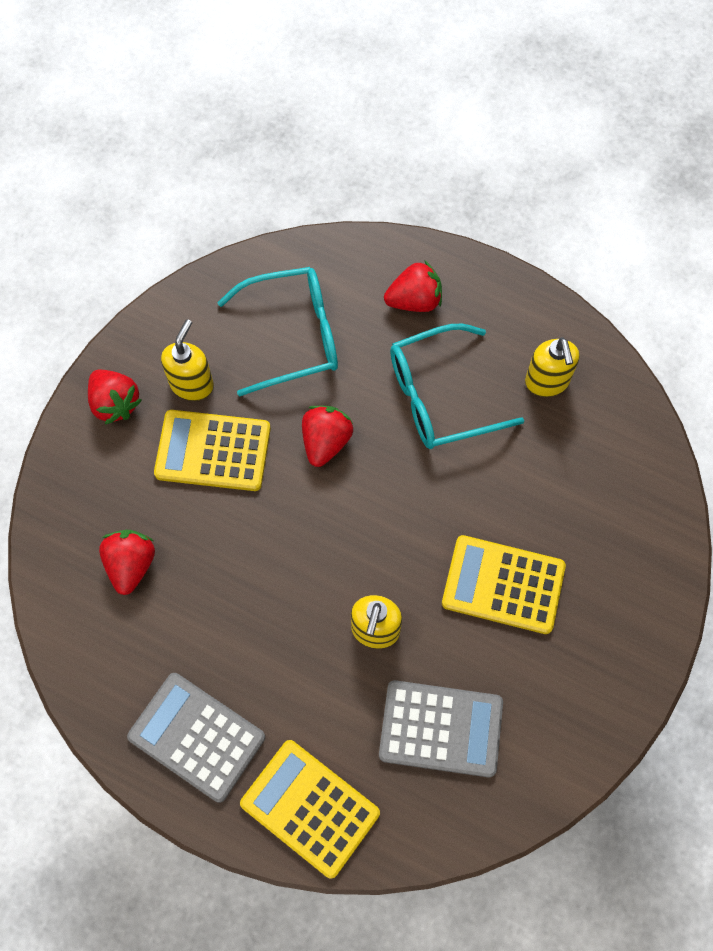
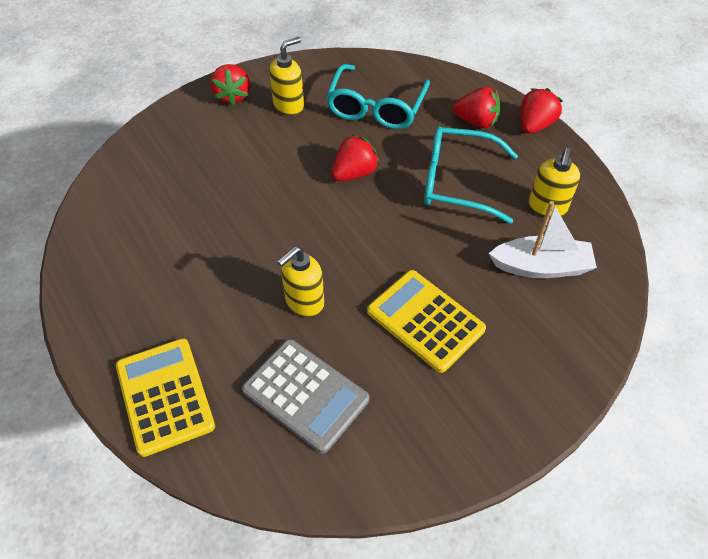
camera: 30 degrees right, 15 degrees down
red strawberry [99,530,155,595] -> red strawberry moved to [521,88,563,134]
grey calculator [127,673,265,803] -> none
yellow calculator [154,410,271,491] -> none
turquoise glasses [217,267,338,397] -> turquoise glasses turned 90 degrees clockwise [326,64,430,129]
none -> white boat [489,201,597,278]

